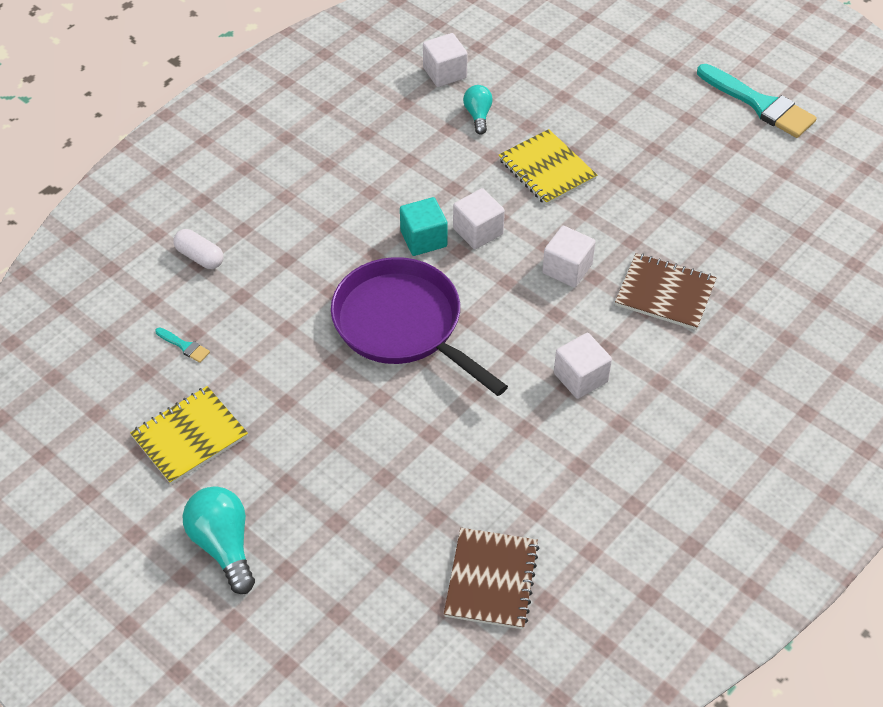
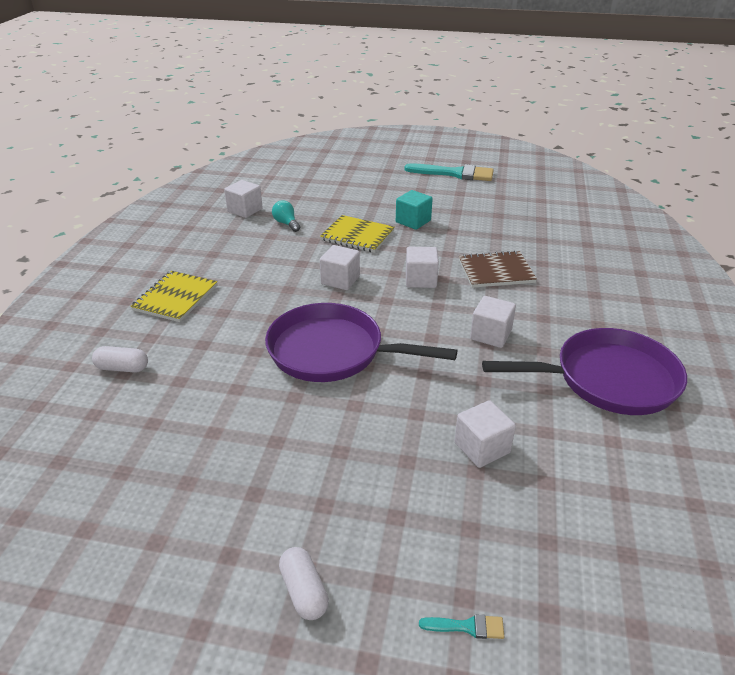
camera: 30 degrees left, 15 degrees down
yellow notebook [130,386,248,485] -> yellow notebook moved to [130,271,217,322]
turquoise brush [155,327,210,363] -> turquoise brush moved to [419,614,504,639]
turquoise light bulb [183,486,255,594] -> white capsule [279,547,329,620]
turquoise cube [400,197,447,256] -> turquoise cube moved to [396,190,433,230]
brown notebook [444,528,539,629] -> none
none -> white cube [455,400,516,468]
none -> purple pan [482,328,687,415]

